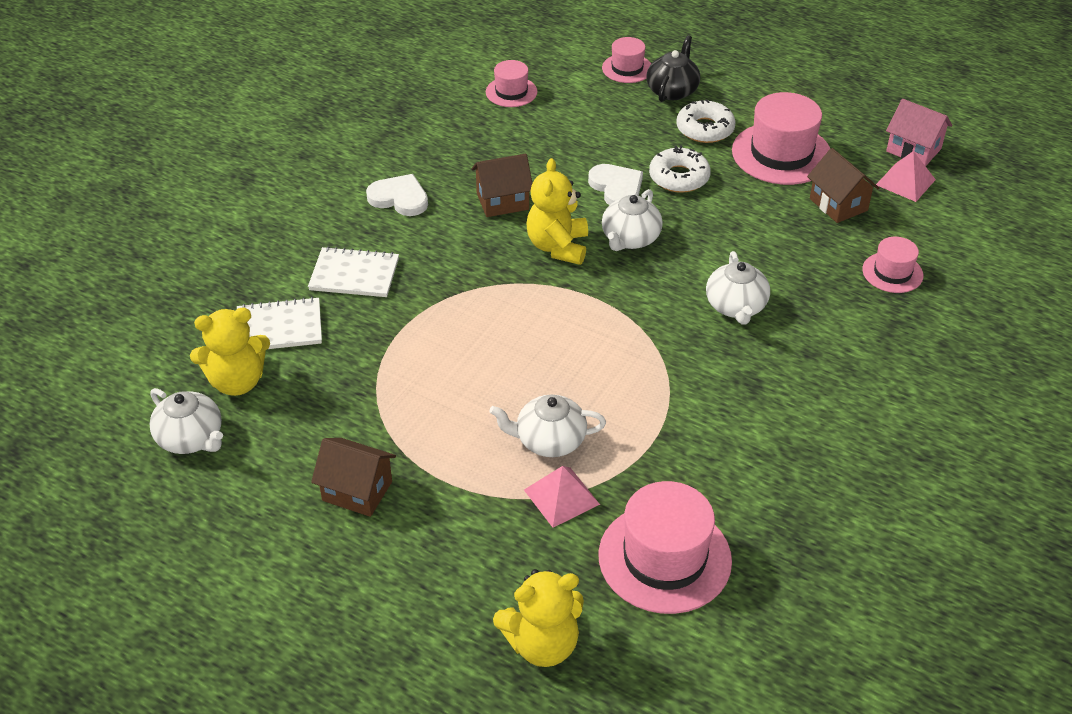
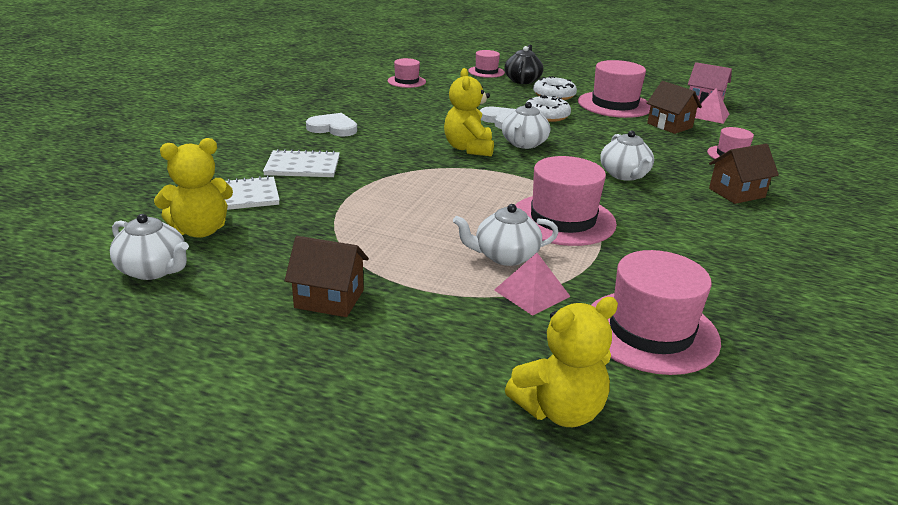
camera: 10 degrees left, 15 degrees down
brown house [471,154,532,217] -> brown house moved to [709,144,779,204]
none -> pink hat [516,156,617,246]

